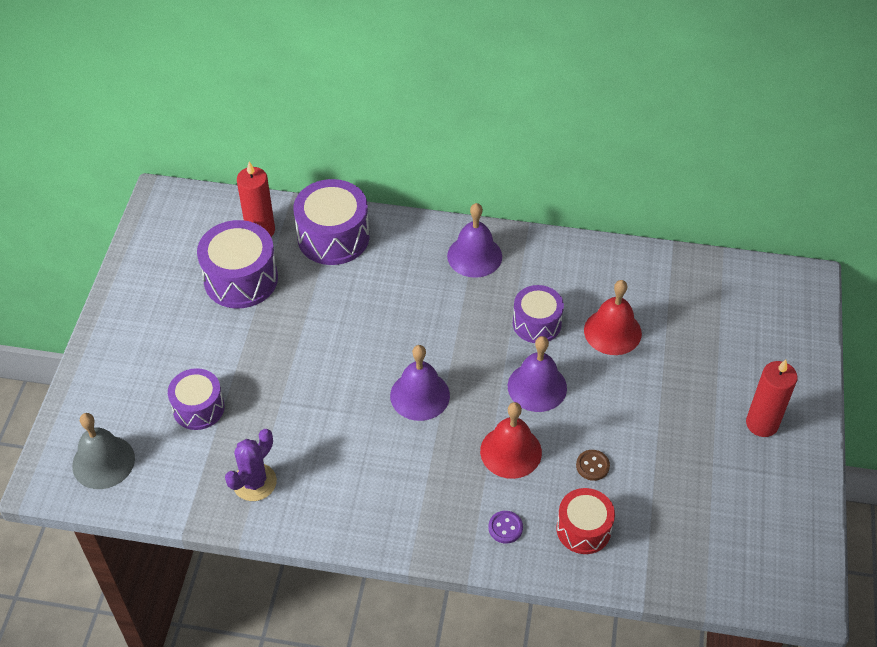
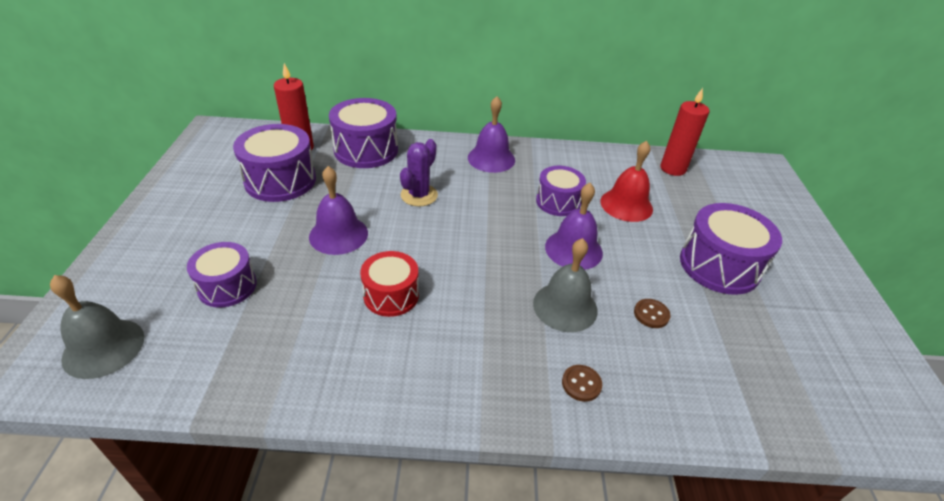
camera: 10 degrees left, 10 degrees down
purple cactus [225,429,277,501] -> purple cactus moved to [400,139,438,207]
purple bell [390,345,450,421] -> purple bell moved to [309,166,368,255]
red bell [480,402,542,479] -> grey bell [533,238,598,332]
purple button [489,511,523,544] -> brown button [562,365,602,402]
red drum [556,488,615,554] -> red drum moved to [360,251,419,317]
red candle [746,360,798,437] -> red candle moved to [660,88,709,176]
none -> purple drum [680,203,782,295]

